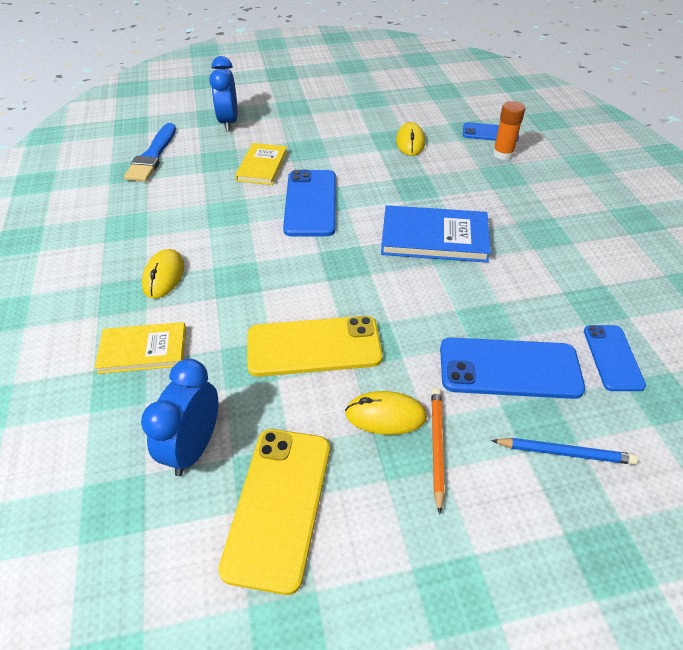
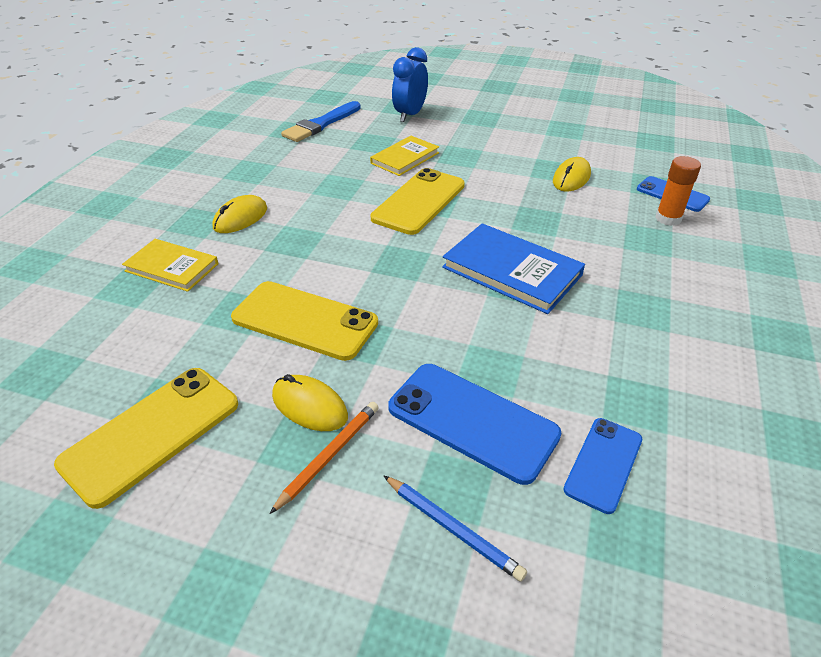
camera: 30 degrees right, 5 degrees down
blue clock [141,359,218,476] -> none
blue phone [283,170,336,237] -> yellow phone [371,168,465,235]

